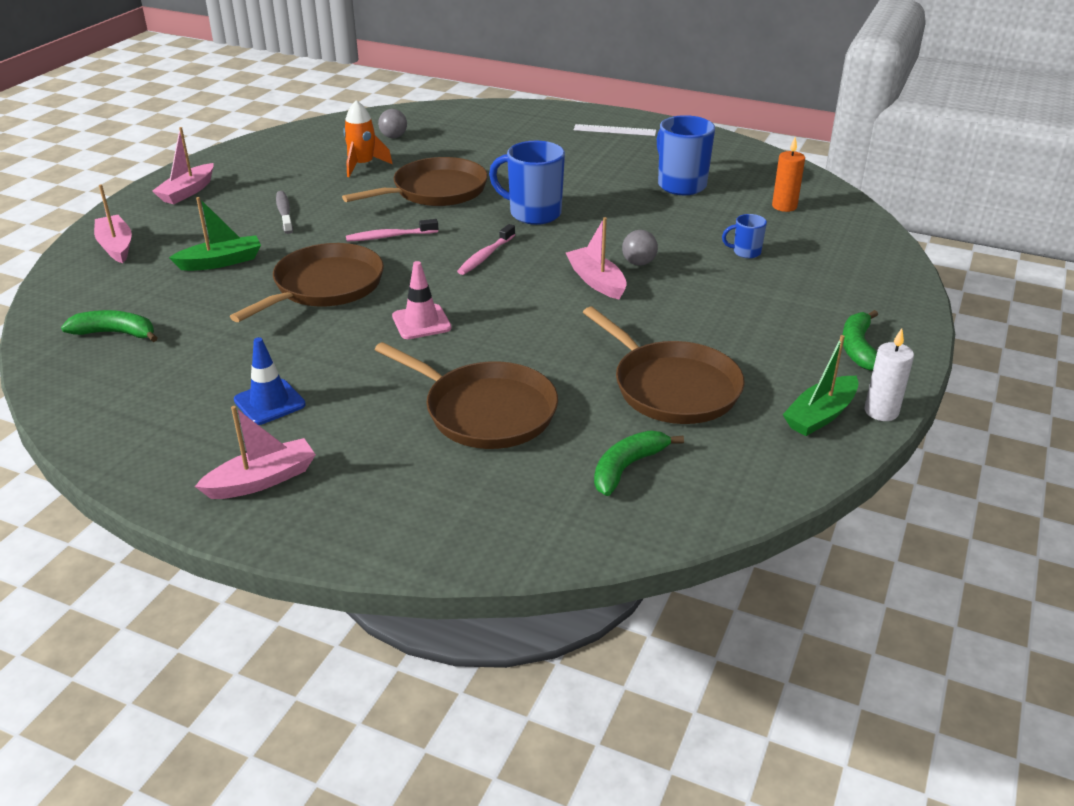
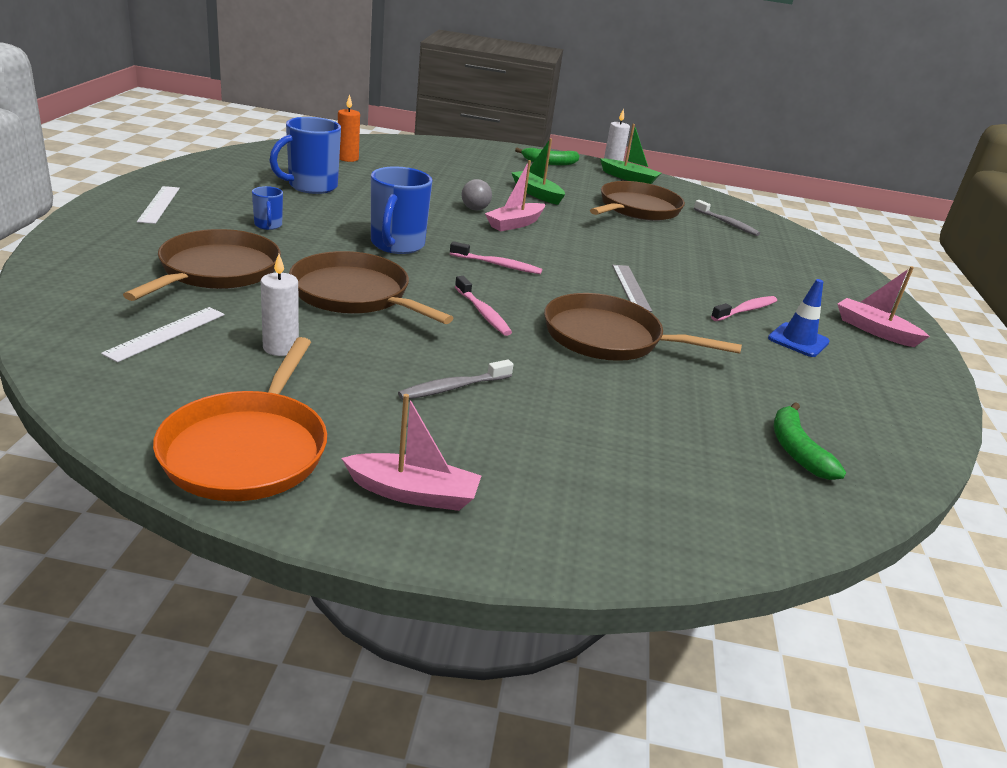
camera: 110 degrees left, 5 degrees down
pink boat [94,184,132,263] -> none
green boat [169,197,261,271] -> green boat moved to [512,138,565,205]
orange rocket [343,100,393,177] -> white candle [261,254,299,356]
brown pan [375,342,558,449] -> brown pan moved to [123,229,281,301]
grey ball [378,109,407,138] -> white ruler [101,307,225,362]
pink traffic cone [392,261,452,339] -> grey ruler [612,265,652,312]
green banana [594,431,684,496] -> grey toothbrush [694,200,760,236]
blue mug [722,214,767,258] -> blue mug moved to [252,186,283,230]
none -> orange pan [153,337,327,501]
none -> pink toothbrush [711,296,777,321]

